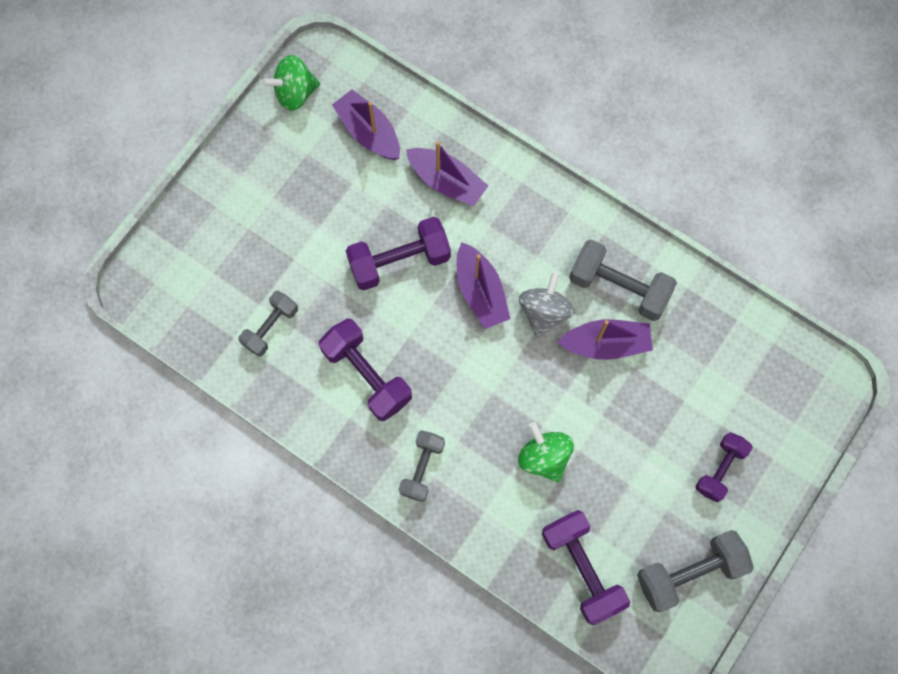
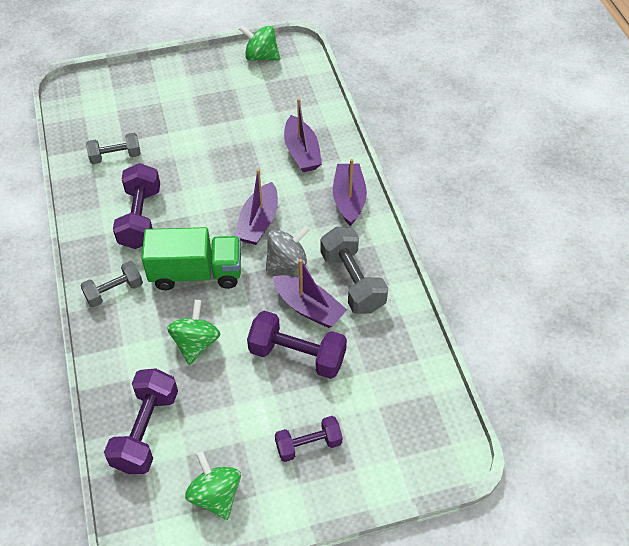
camera: 40 degrees right, 20 degrees down
purple boat [332,89,400,160] -> purple boat moved to [333,159,367,226]
purple dumbbell [346,217,451,291] -> purple dumbbell moved to [247,311,347,379]
grey dumbbell [637,530,754,612] -> green spinning top [185,451,241,520]
none -> green truck [142,227,241,291]

